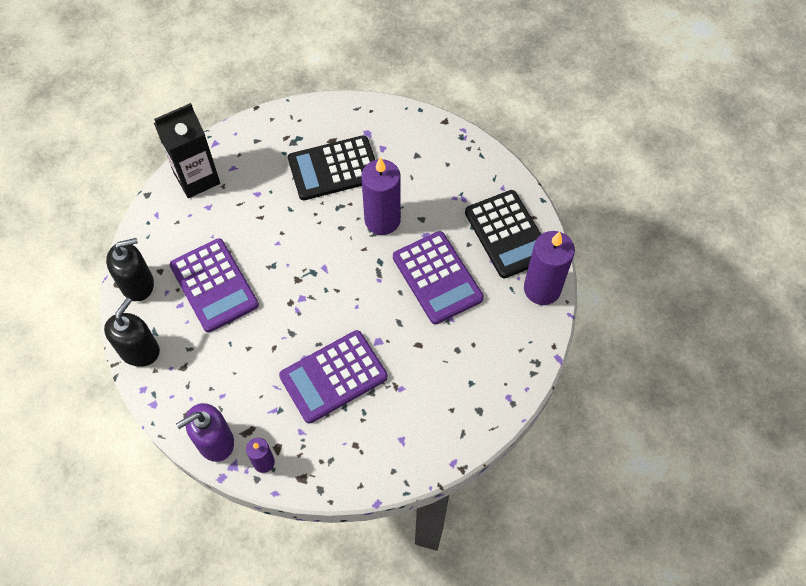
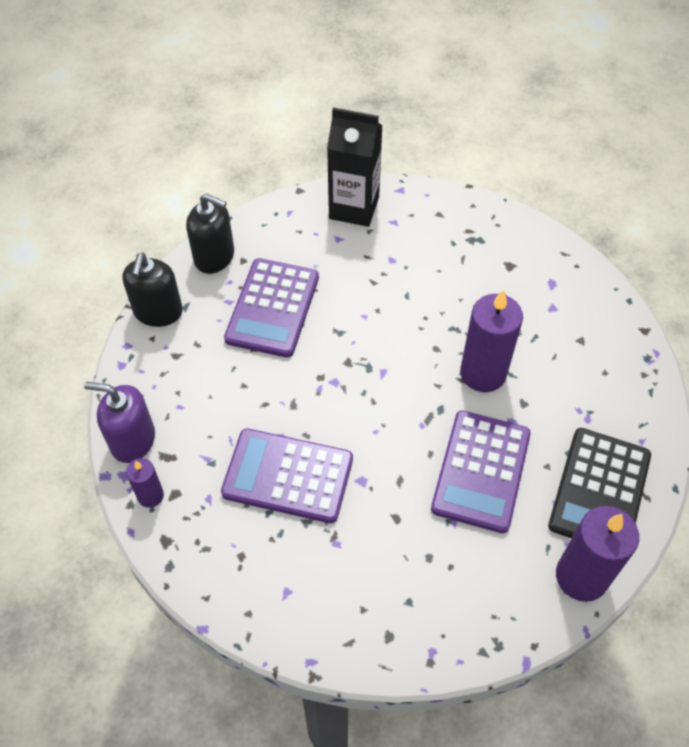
camera: 45 degrees right, 5 degrees down
black soap dispenser [104,298,160,367] -> black soap dispenser turned 120 degrees clockwise [122,253,183,327]
black calculator [288,135,375,200] -> none

